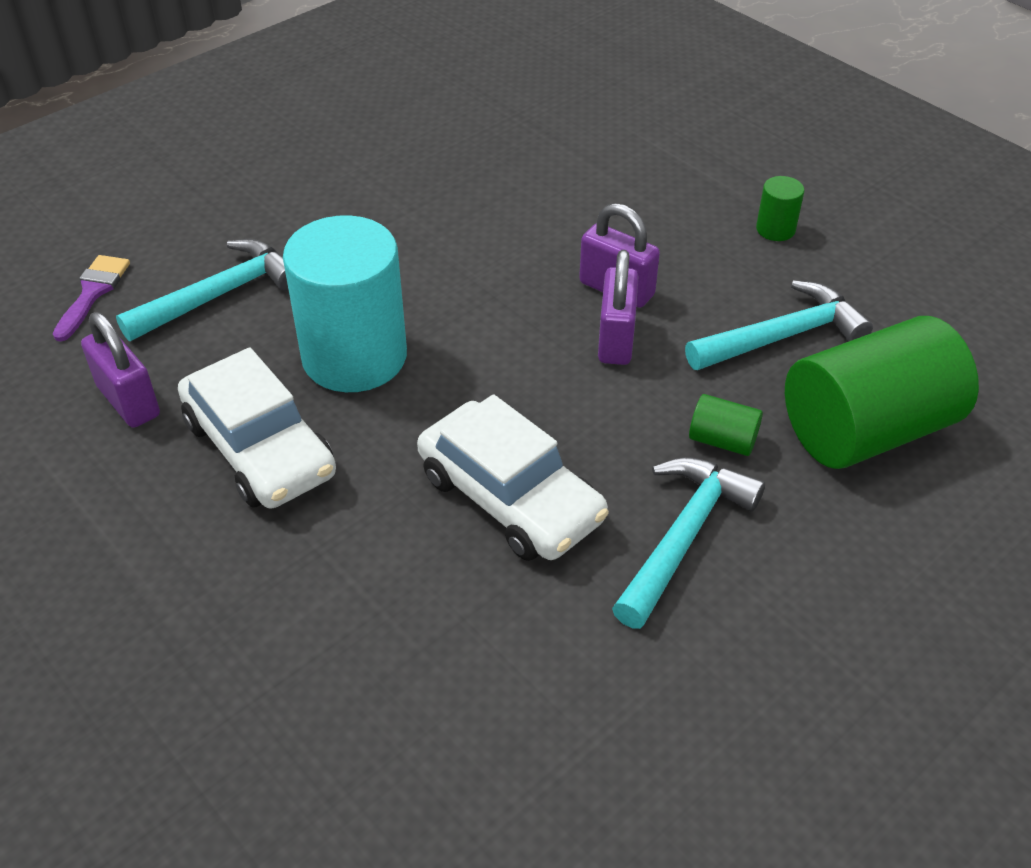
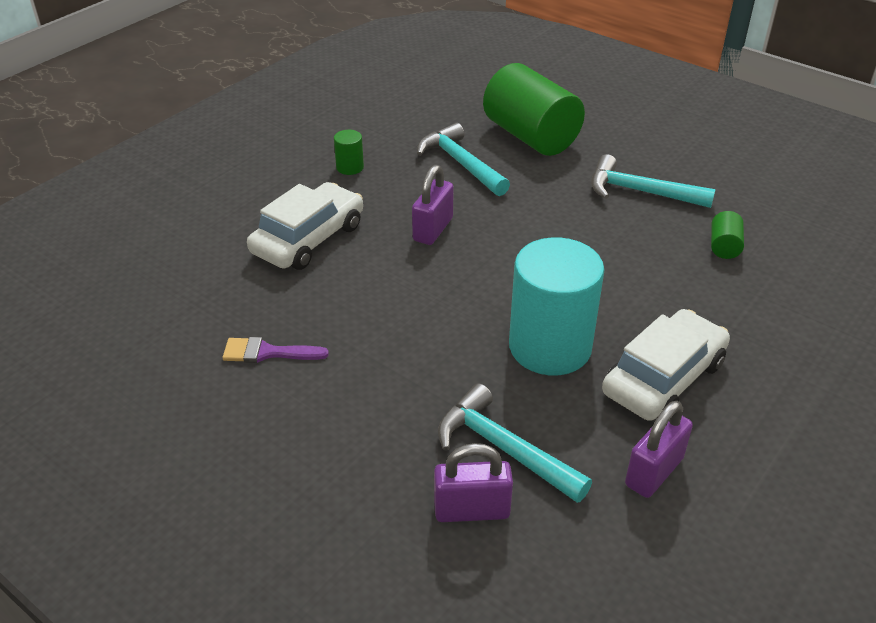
camera: 100 degrees left, 5 degrees down
purple brush [53,255,130,341] -> purple brush moved to [222,337,329,363]
white car [417,394,608,561] -> white car moved to [247,182,363,270]
purple padlock [598,250,639,365] -> purple padlock moved to [434,443,513,522]
green cylinder [689,394,763,456] -> green cylinder moved to [711,211,744,259]

